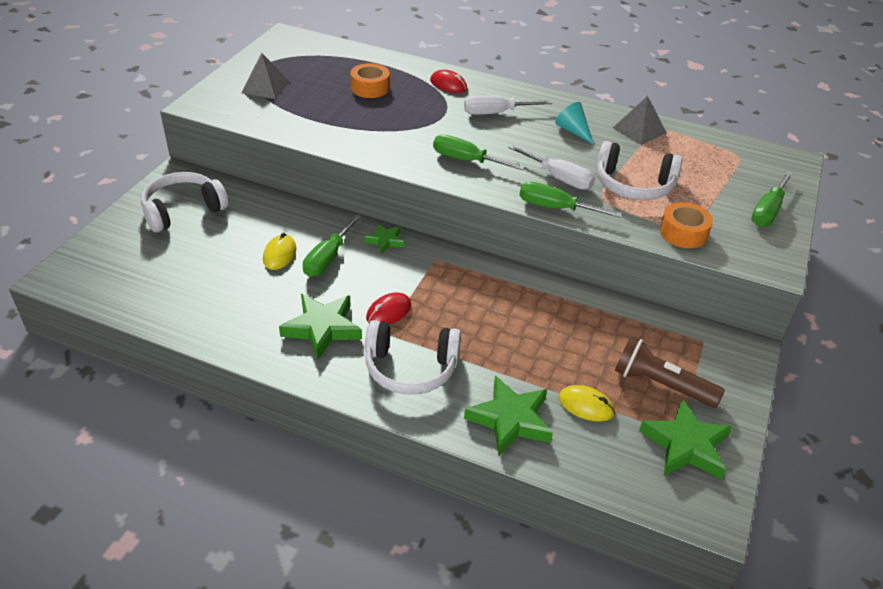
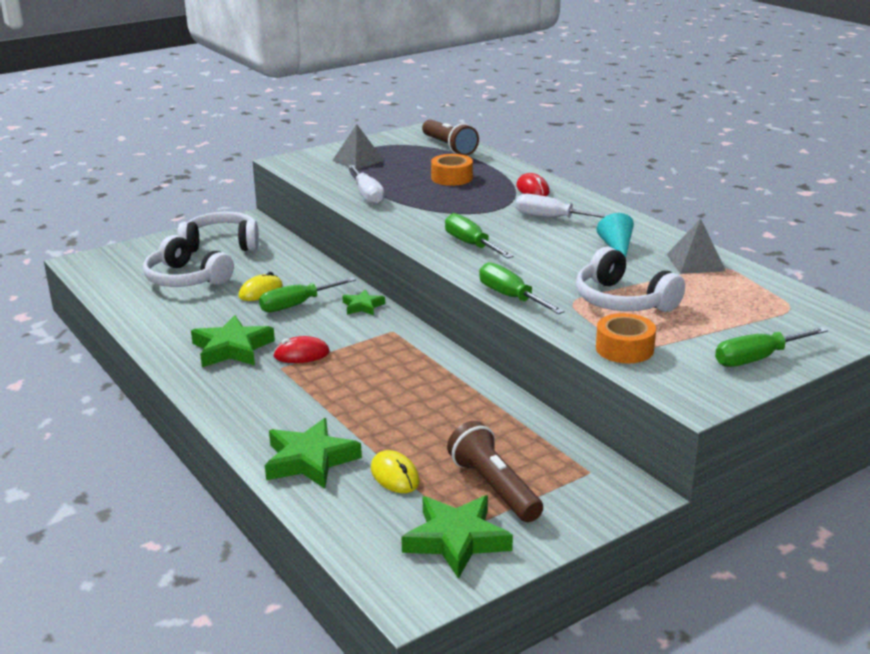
camera: 35 degrees right, 15 degrees down
white headphones [365,320,461,395] -> white headphones moved to [143,235,234,287]
white screwdriver [508,144,595,190] -> white screwdriver moved to [348,165,384,205]
none -> brown flashlight [422,119,479,156]

